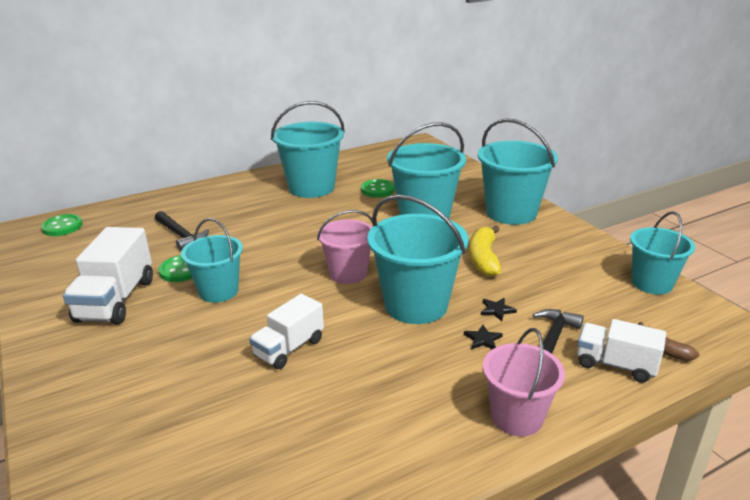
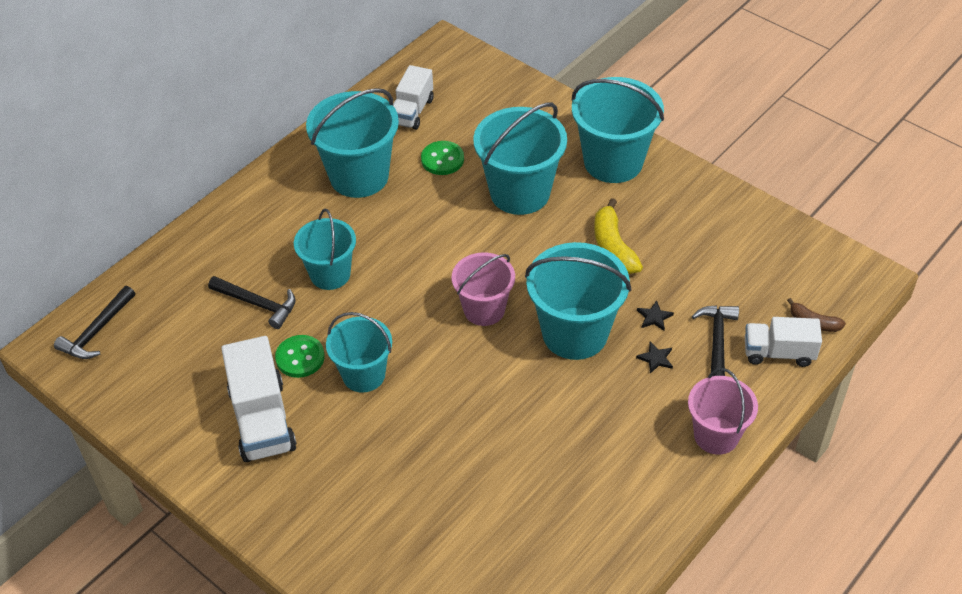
camera: 20 degrees left, 20 degrees up
green button [41,214,83,236] -> black hammer [54,286,135,359]
white truck [249,294,324,369] -> white truck moved to [393,65,434,130]
turquoise bucket [630,211,695,295] -> turquoise bucket moved to [294,209,356,290]

